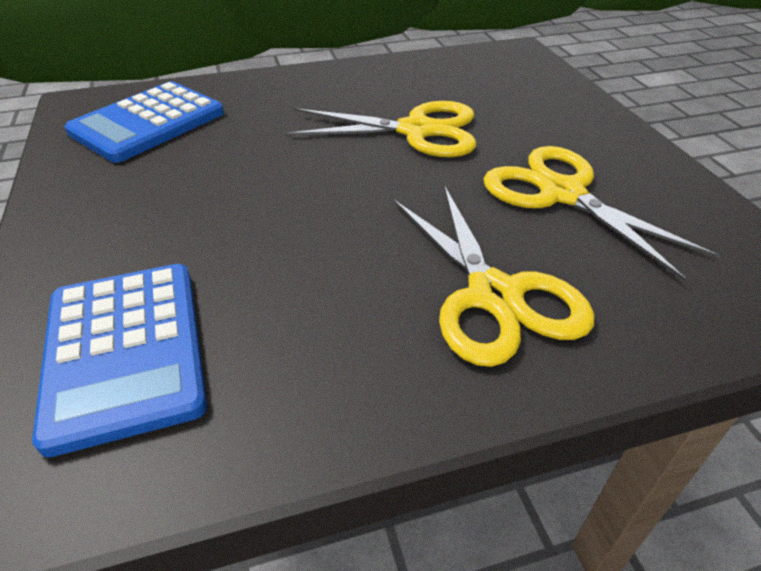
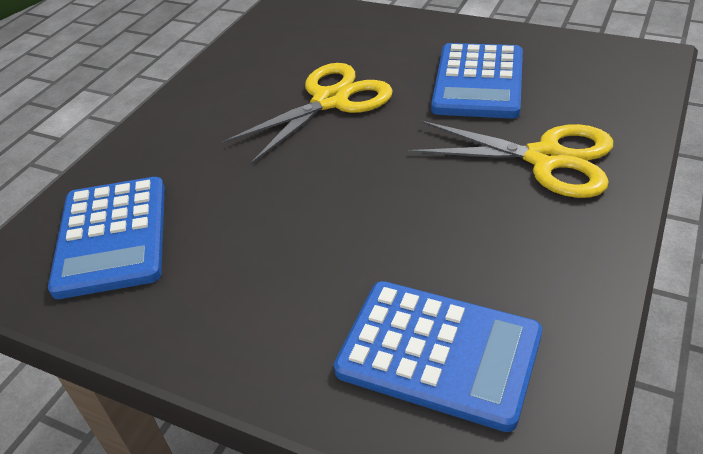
camera: 45 degrees left, 0 degrees up
yellow scissors [483,146,721,281] -> blue calculator [431,43,523,119]

